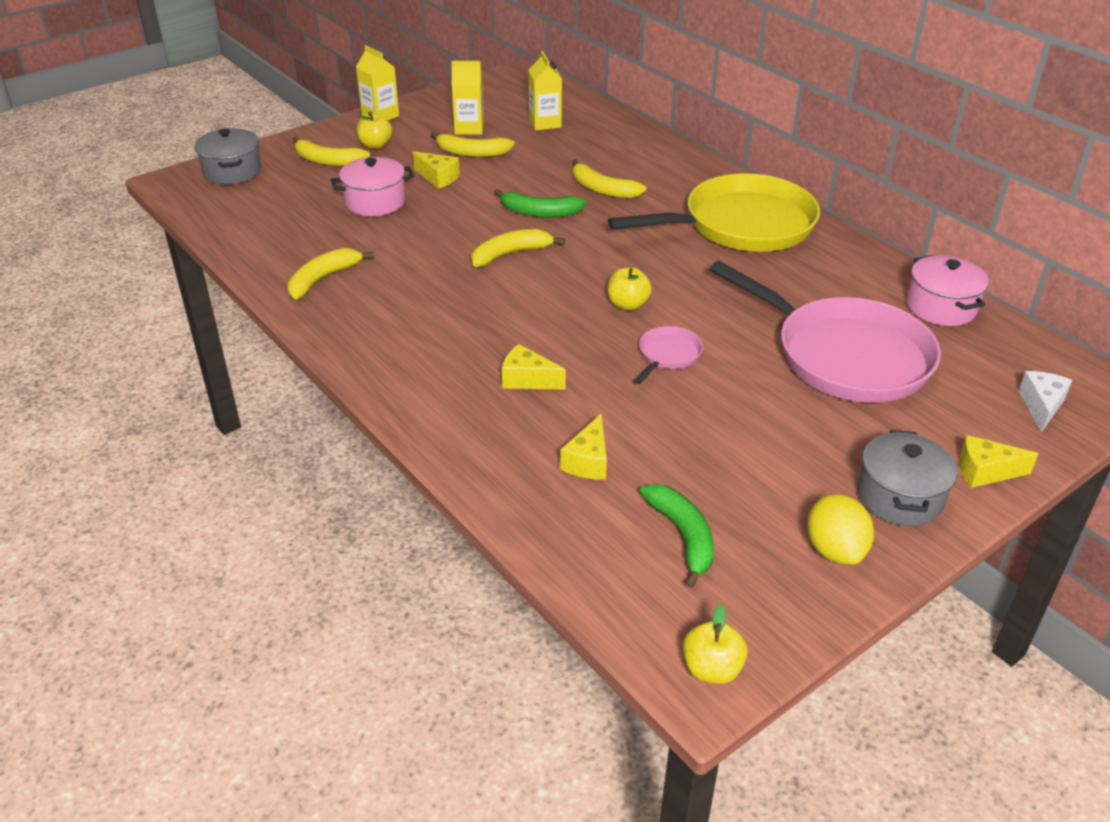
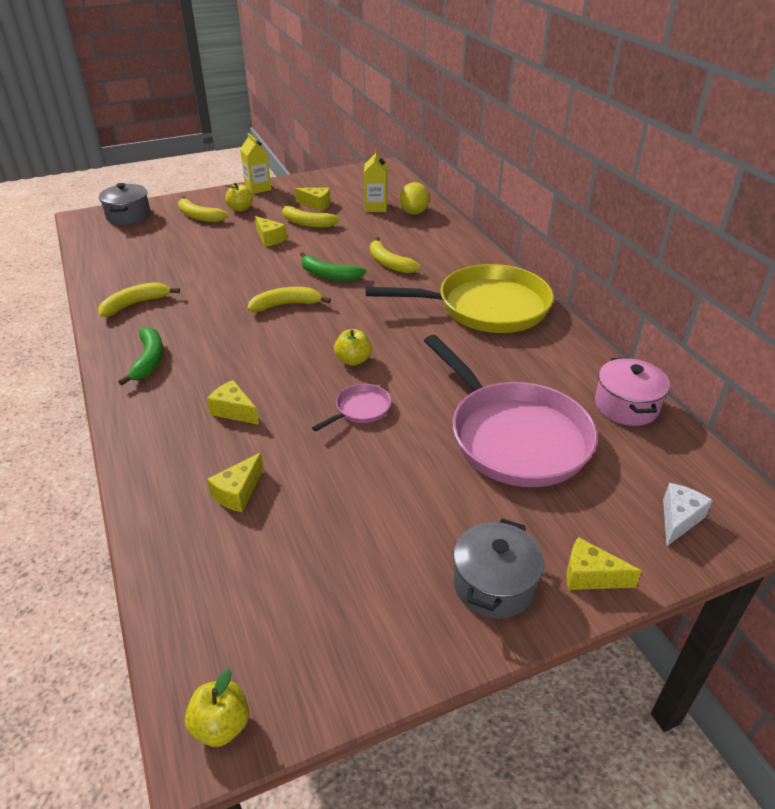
camera: 15 degrees right, 0 degrees up
pink pot [331,157,414,216] -> none
yellow carton [452,61,484,135] -> yellow cheese [295,188,331,211]
green banana [640,484,714,588] -> green banana moved to [118,327,163,385]
yellow lemon [807,494,874,565] -> yellow lemon moved to [399,182,430,215]

